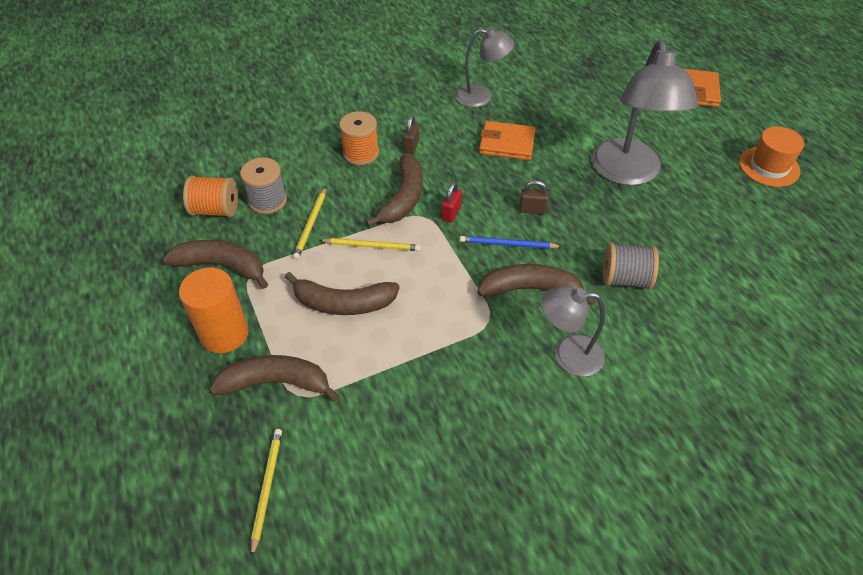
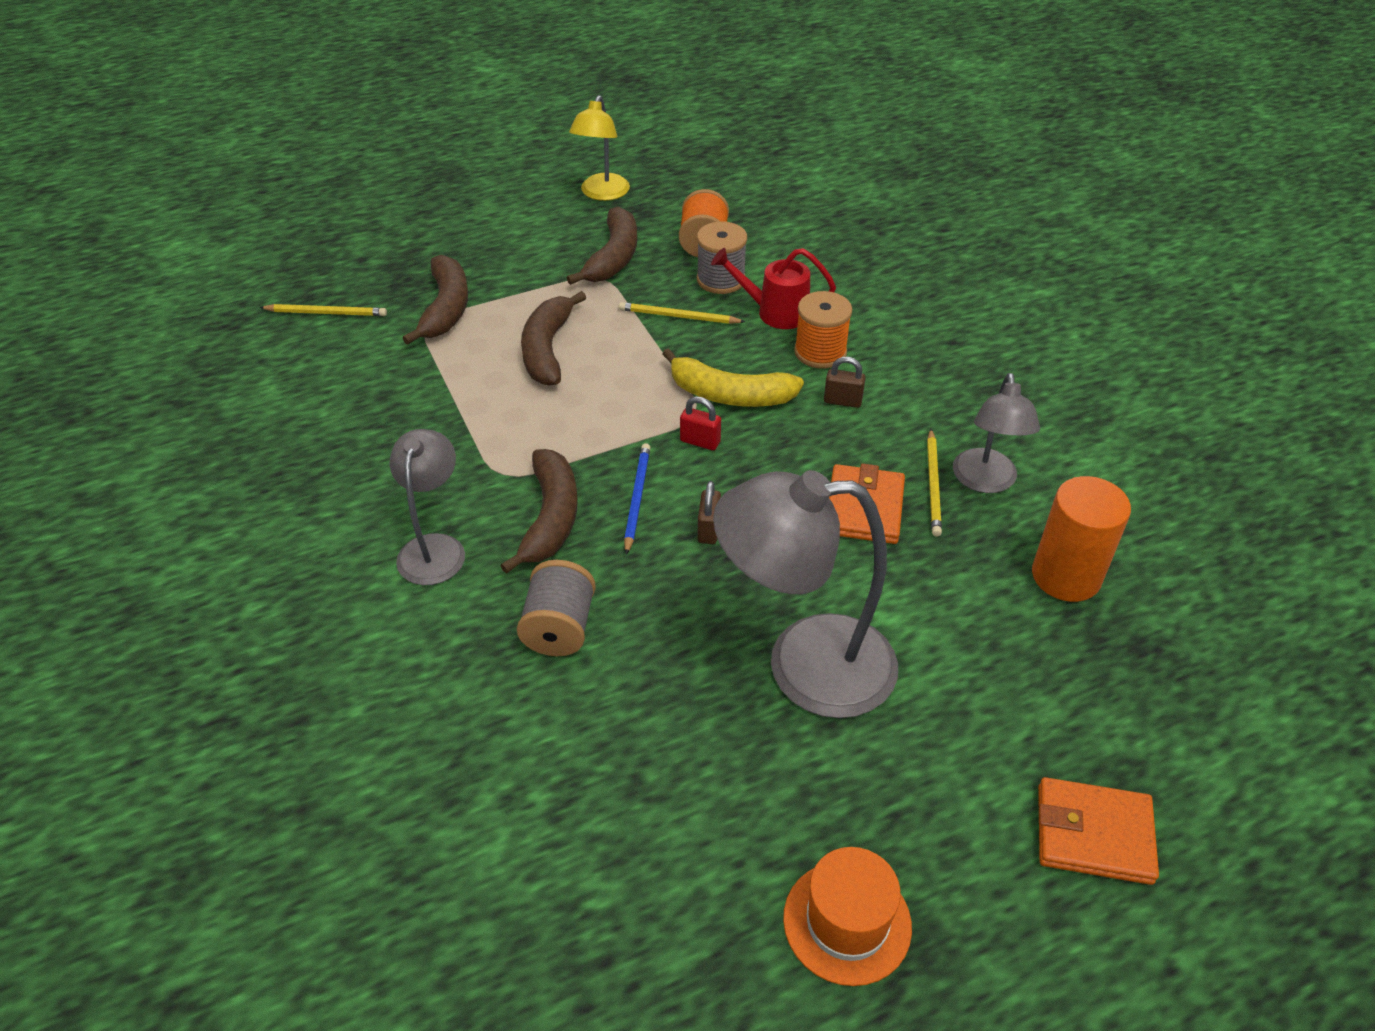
camera: 90 degrees right, 5 degrees down
orange cylinder [179,267,248,353] -> orange cylinder moved to [1032,476,1131,602]
yellow pencil [319,238,420,251] -> yellow pencil moved to [927,429,942,537]
brown banana [366,155,423,227] -> yellow banana [662,348,804,407]
none -> yellow lamp [569,95,630,201]
none -> red watering can [711,248,836,329]

